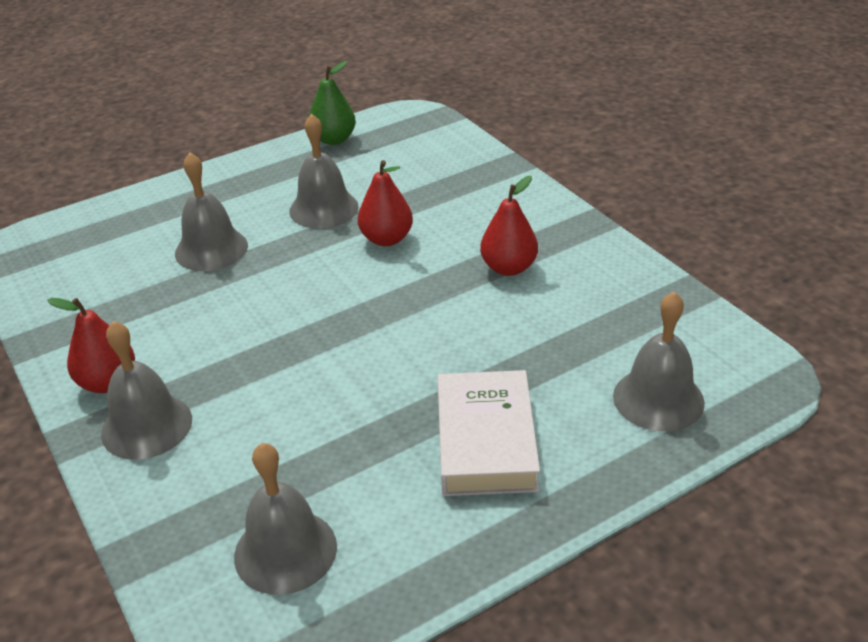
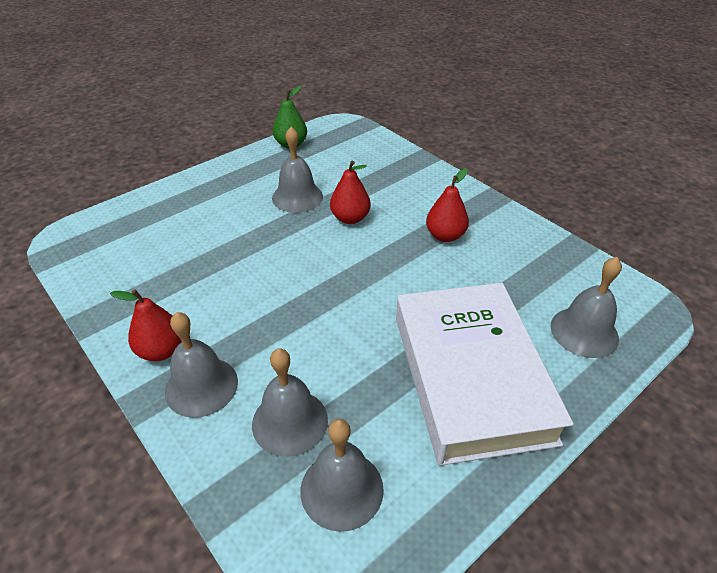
camera: 10 degrees left, 5 degrees up
grey bell [175,152,248,271] -> grey bell moved to [252,348,328,457]
white book [437,370,540,496] -> white book [396,283,574,466], size x1.67

